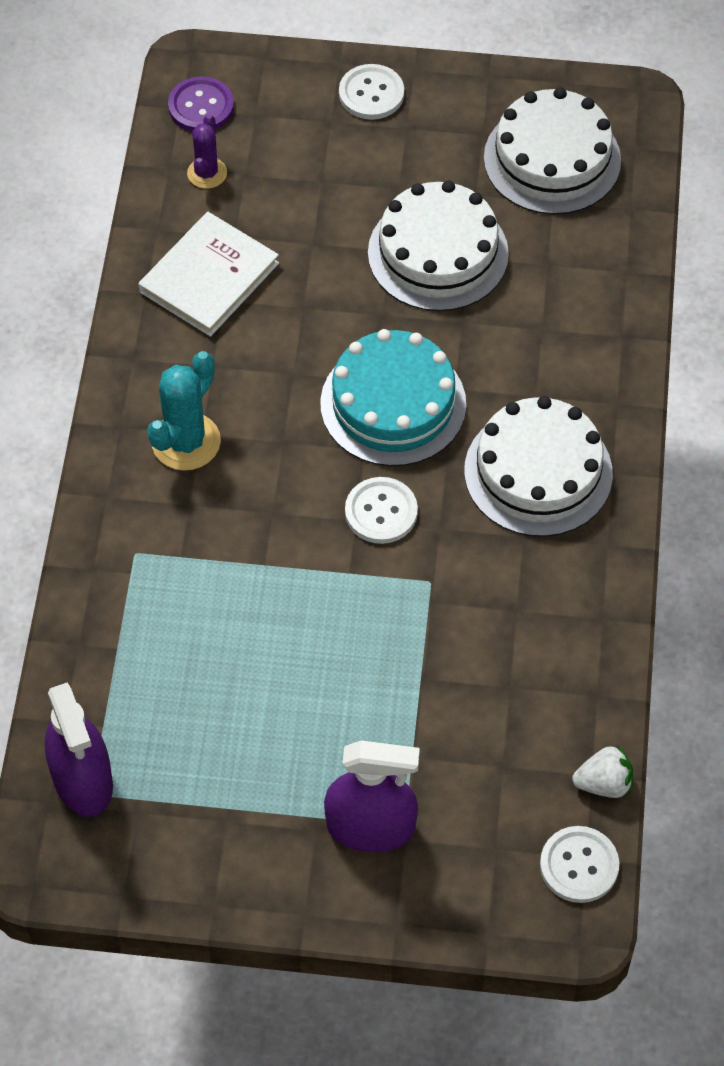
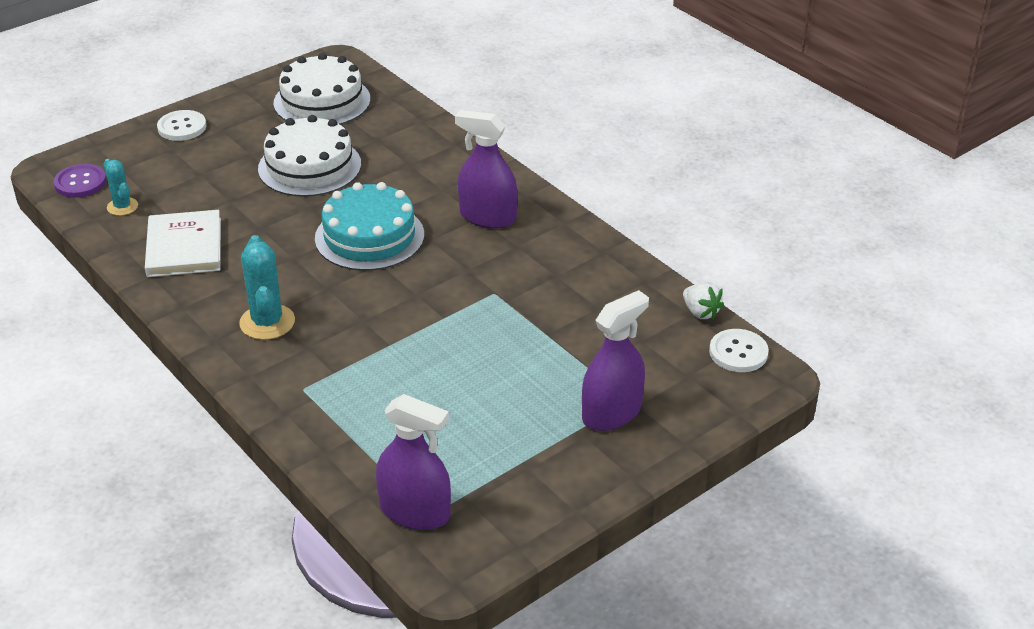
camera: 45 degrees left, 20 degrees down
purple cactus [187,115,227,189] -> turquoise cactus [103,159,138,216]
white button [345,477,418,544] -> none
white cake [464,396,613,537] -> purple spray bottle [455,110,518,228]
white strawberry [572,745,633,798] -> white strawberry turned 105 degrees clockwise [683,282,724,320]

